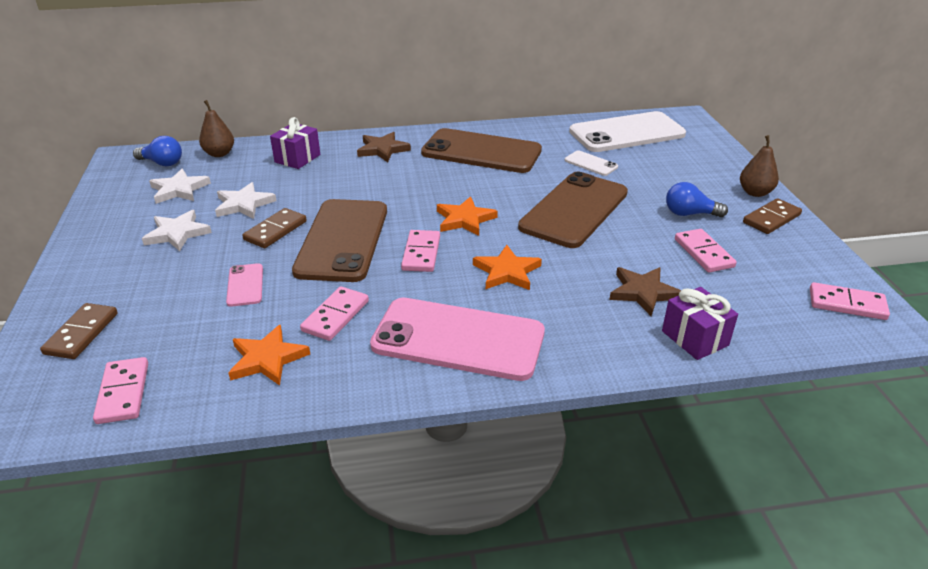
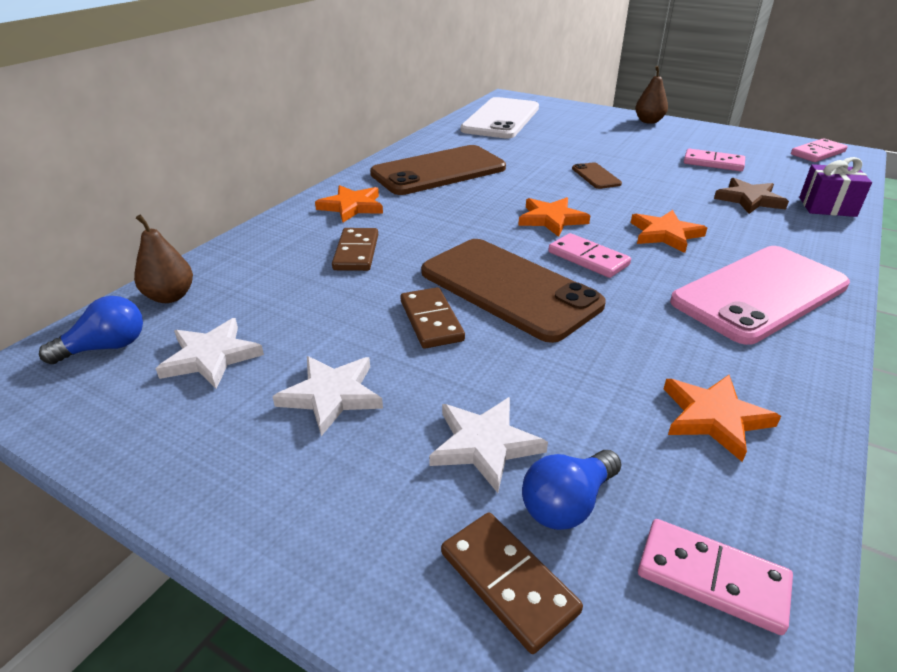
camera: 50 degrees left, 0 degrees up
white star [215,182,276,219] -> white star moved to [429,397,548,493]
pink phone [226,263,263,307] -> none
purple gift [270,117,320,169] -> none
pink domino [300,286,369,341] -> none
brown star [357,132,411,162] -> orange star [315,185,383,223]
brown phone [518,172,628,248] -> brown phone [572,162,622,189], size x0.43
white phone [565,151,618,176] -> none
blue light bulb [666,182,728,217] -> blue light bulb moved to [522,450,621,530]
brown domino [743,198,802,234] -> brown domino moved to [332,228,378,271]

